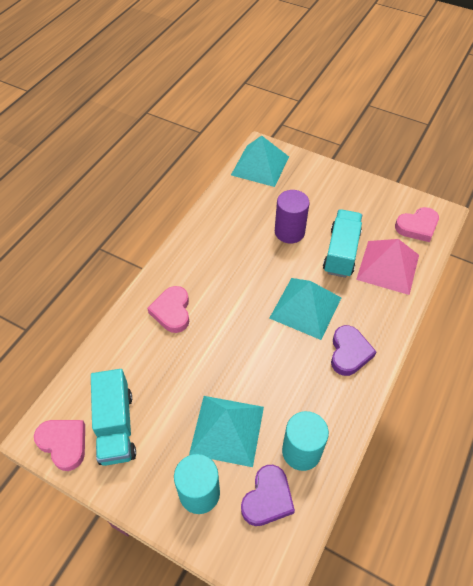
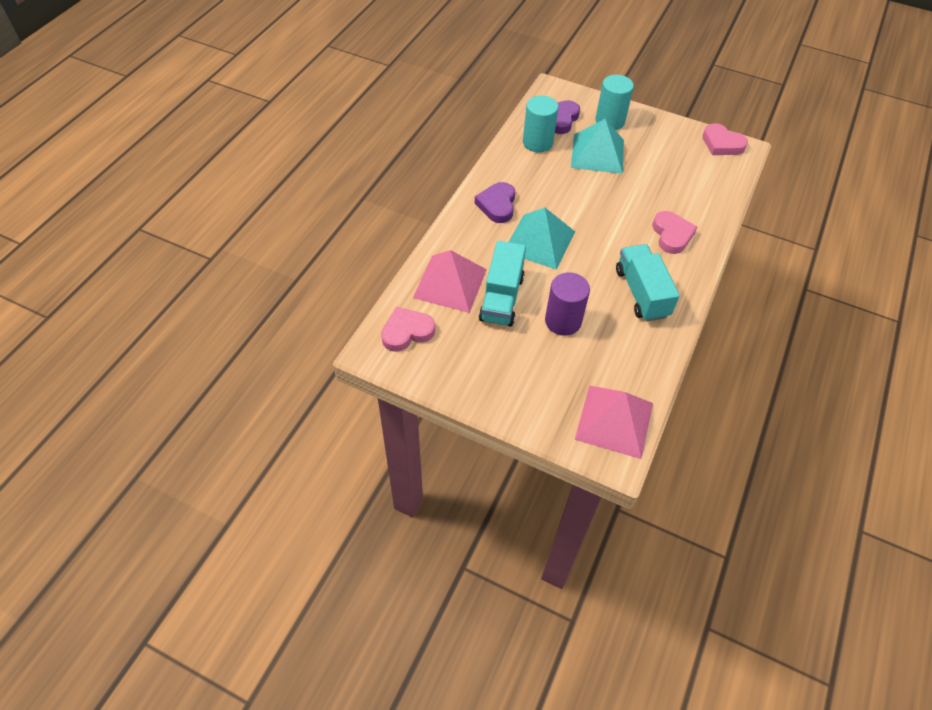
camera: 175 degrees right, 0 degrees up
turquoise truck [91,369,136,466] -> turquoise truck moved to [616,244,680,322]
turquoise pyramid [231,135,289,187] -> pink pyramid [575,385,653,459]

